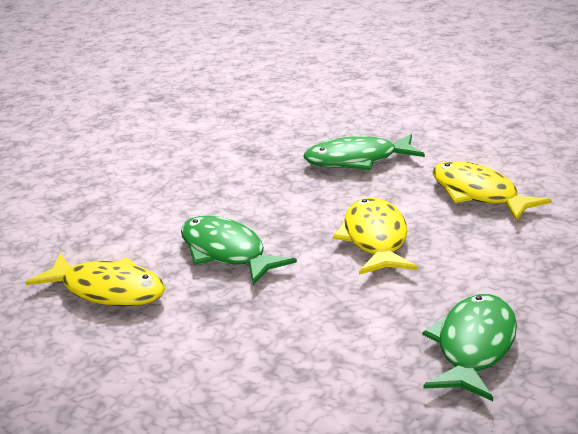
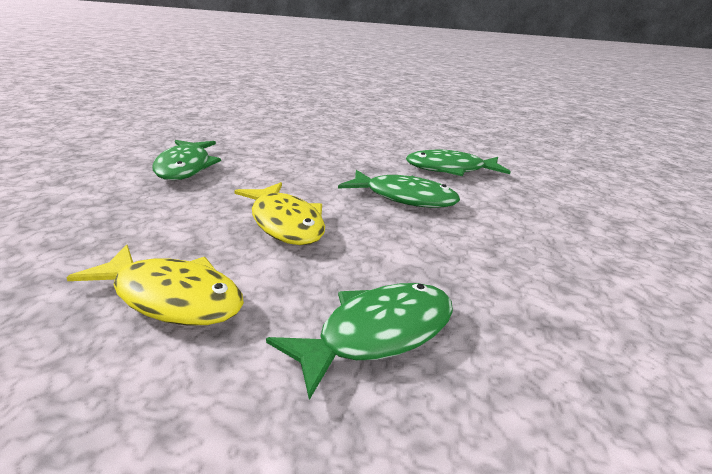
camera: 150 degrees right, 0 degrees up
yellow fish [26,254,165,306] -> green fish [406,150,510,176]

